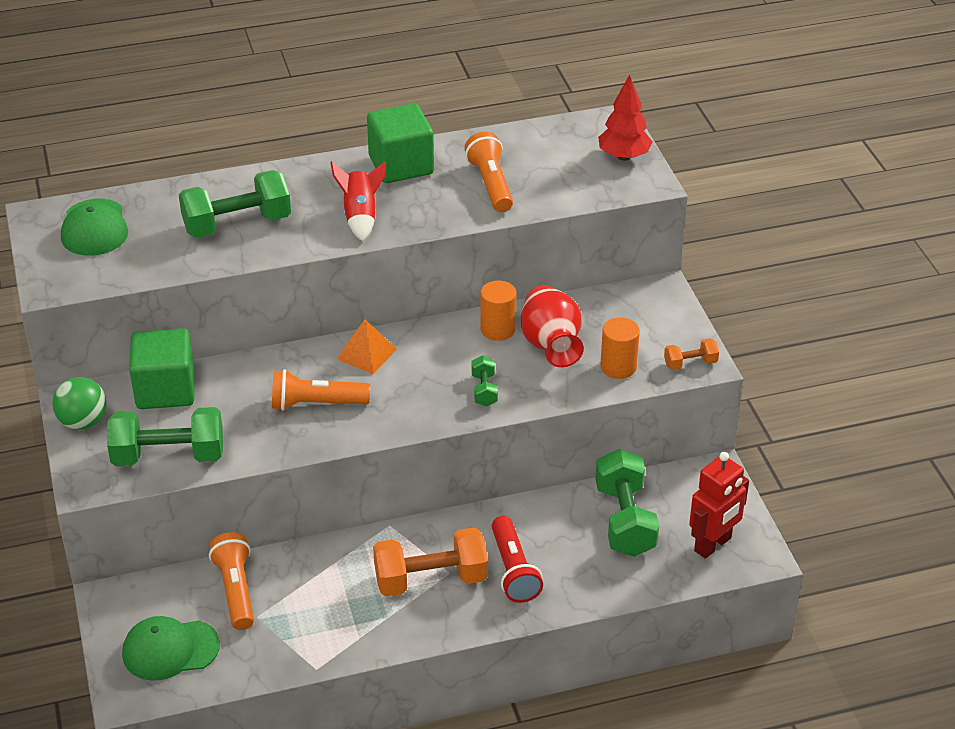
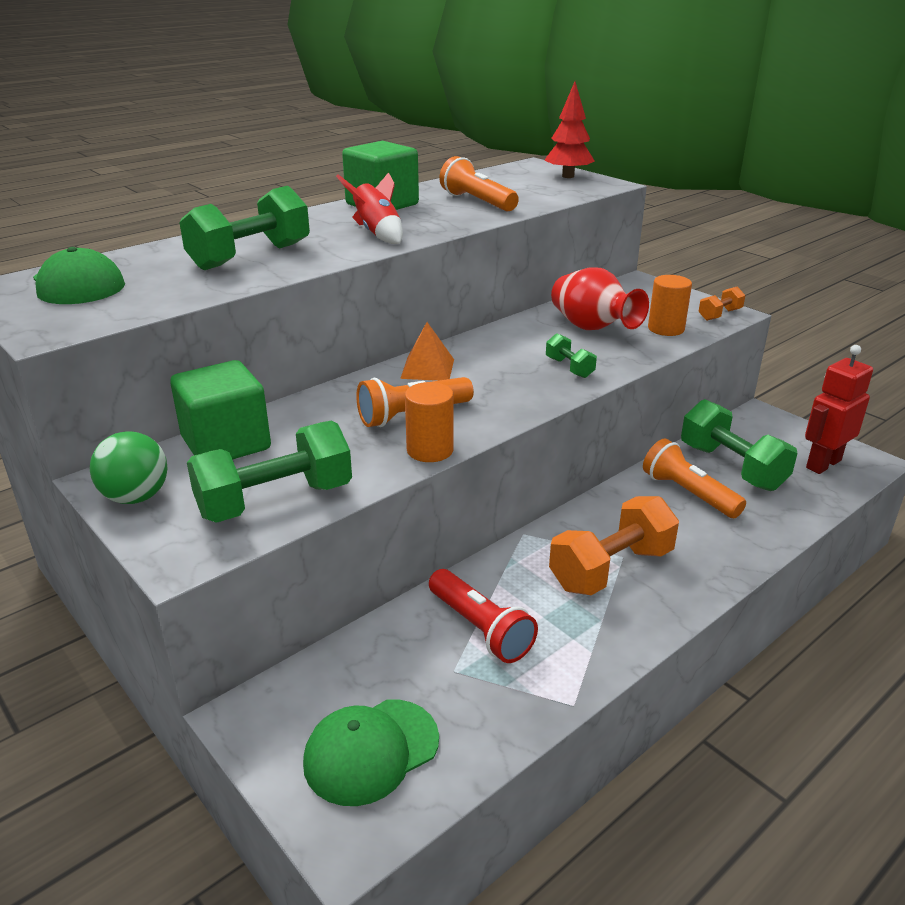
camera: 25 degrees left, 10 degrees down
orange flashlight [209,532,254,630] -> orange flashlight moved to [643,438,746,518]
orange cylinder [480,281,516,341] -> orange cylinder moved to [405,382,453,462]
red flashlight [492,516,543,603] -> red flashlight moved to [429,569,538,663]
red robot [689,452,749,559] -> red robot turned 150 degrees counterclockwise [805,345,873,474]

